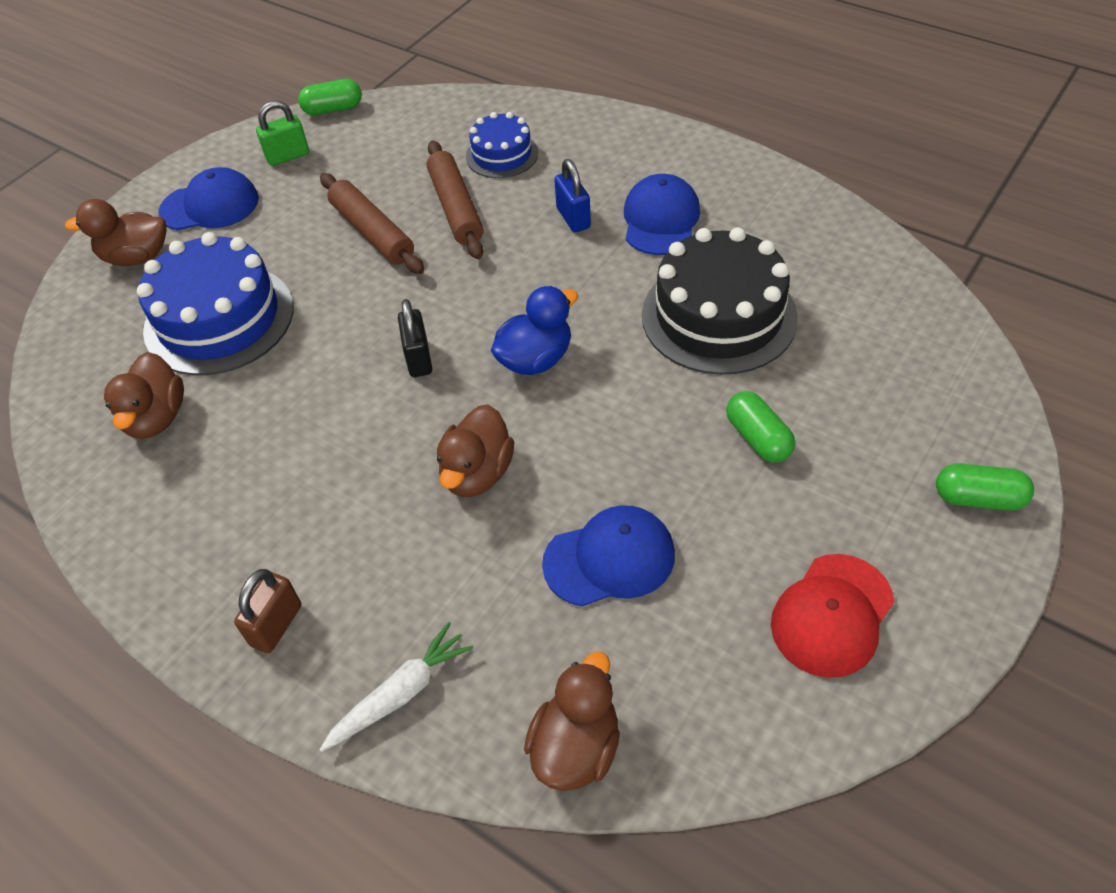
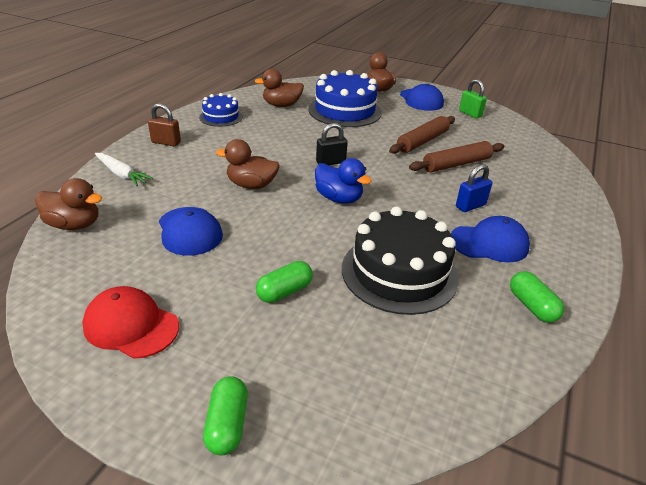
camera: 75 degrees right, 15 degrees down
green capsule [298,79,362,115] -> green capsule moved to [510,271,564,323]
blue cake [466,112,538,178] -> blue cake moved to [199,93,243,127]

